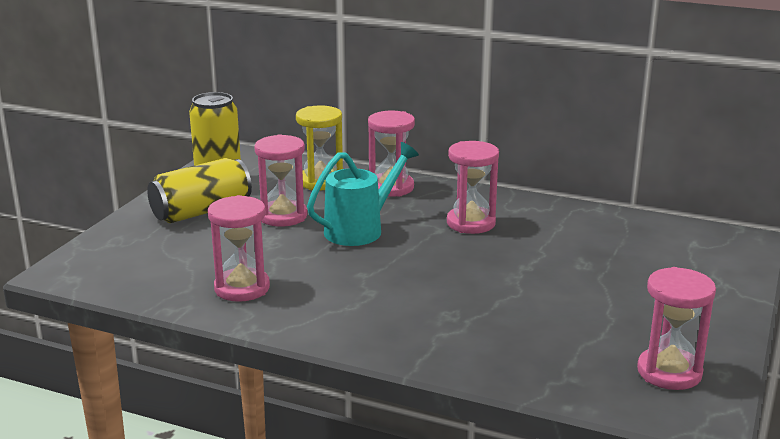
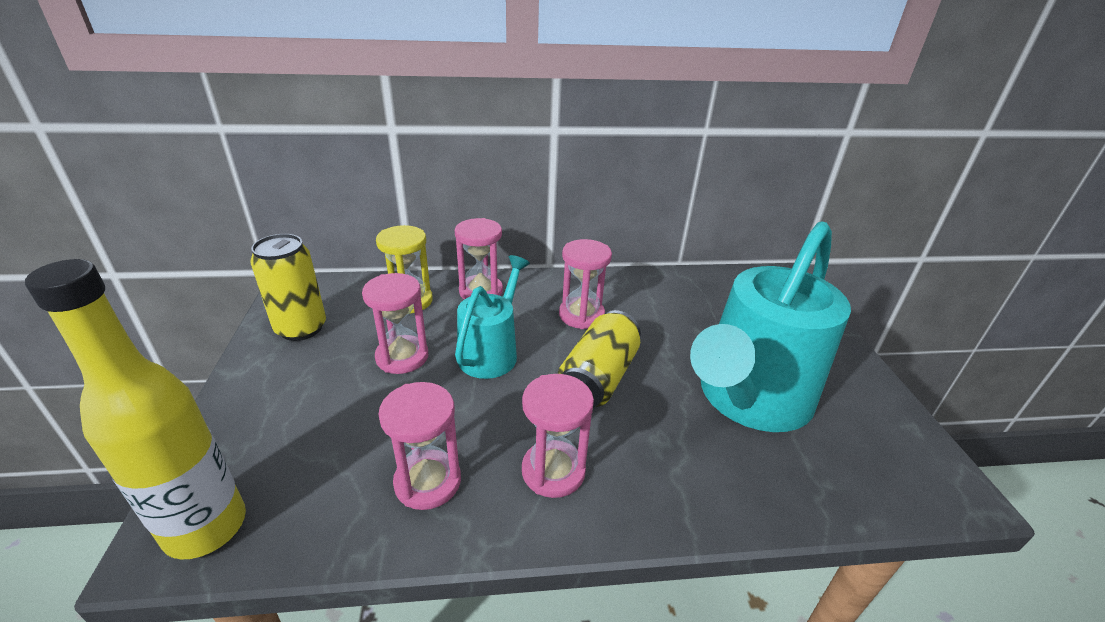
camera: 30 degrees left, 10 degrees up
yellow can [147,158,252,223] -> yellow can moved to [558,310,641,408]
pink hourglass [637,267,716,390] -> pink hourglass moved to [522,374,594,498]
none -> yellow bottle [25,259,246,560]
none -> turquoise watering can [690,221,851,432]

